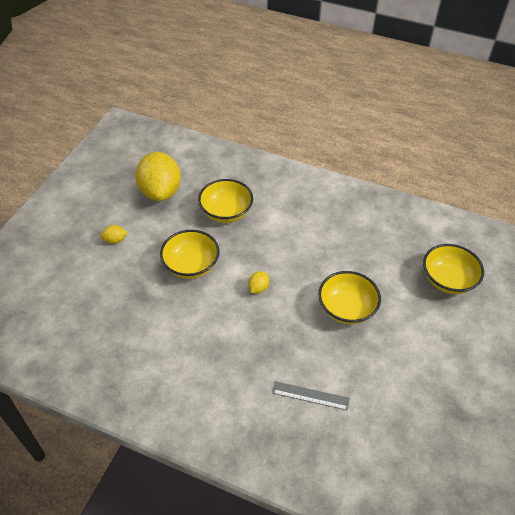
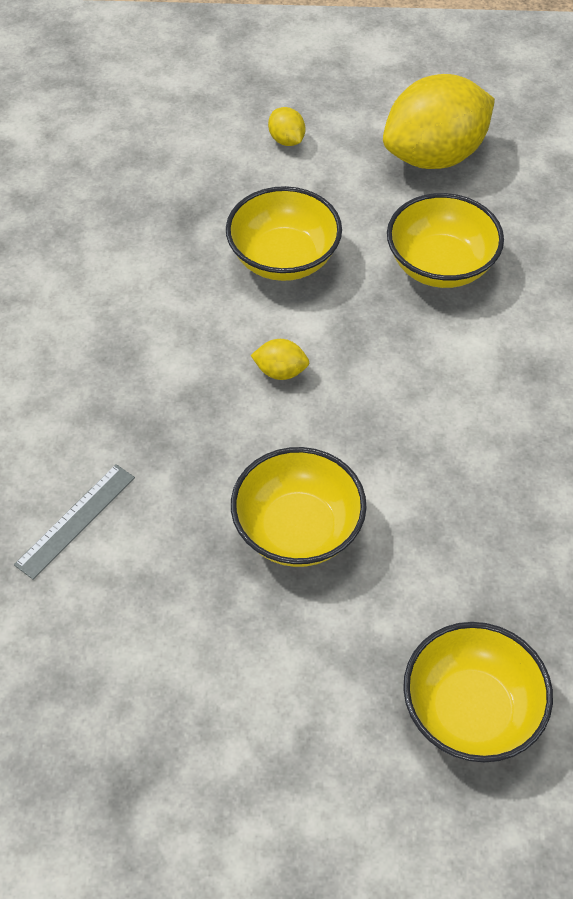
camera: 70 degrees right, 5 degrees up
grey ruler [272,381,350,410] -> grey ruler turned 45 degrees clockwise [14,464,135,580]

